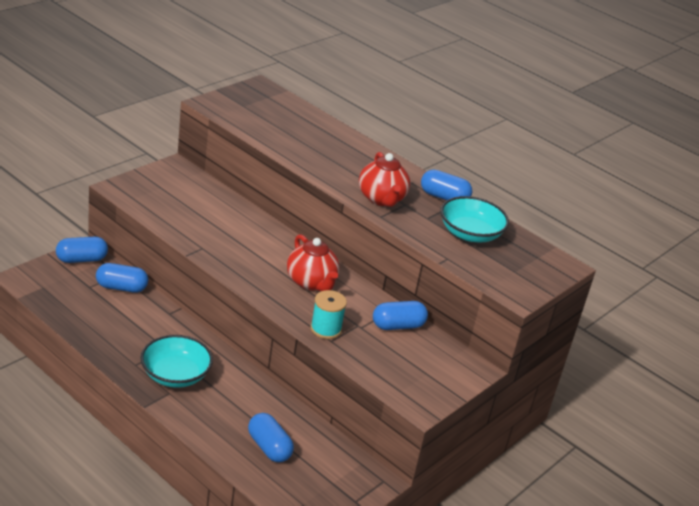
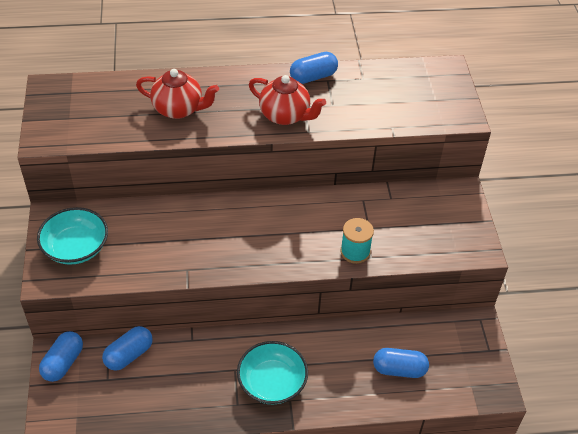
camera: 45 degrees left, 15 degrees up
red teapot [287,234,340,292] -> red teapot moved to [136,69,219,119]
blue capsule [373,301,428,330] -> none
turquoise bowl [440,196,509,242] -> turquoise bowl moved to [37,207,108,265]

